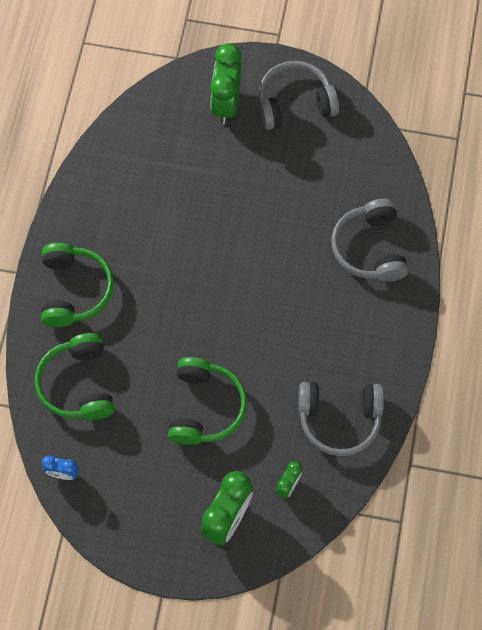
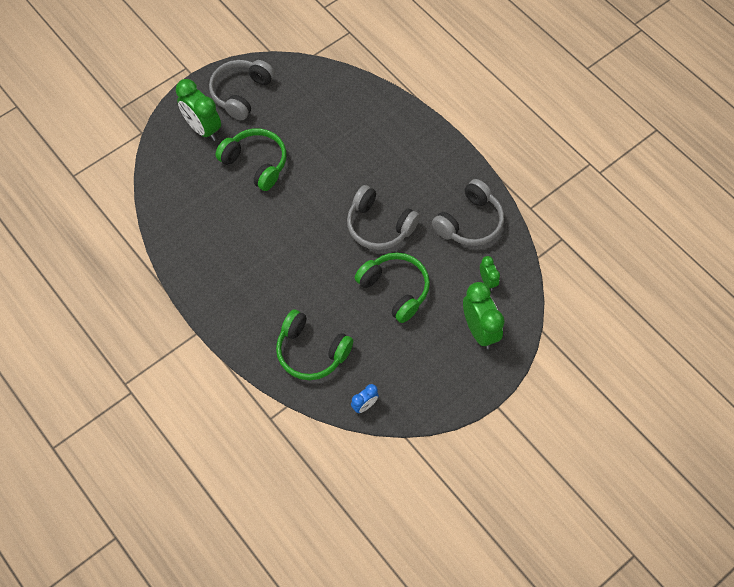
camera: 50 degrees left, 5 degrees down
green headphones [41,243,114,327] -> green headphones moved to [215,128,287,191]
grey headphones [331,198,408,282] -> grey headphones moved to [347,185,420,250]

